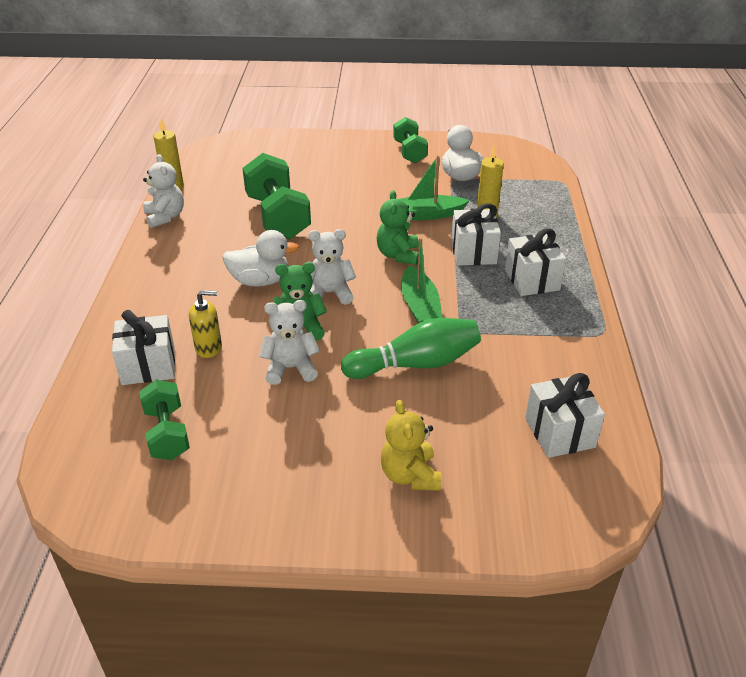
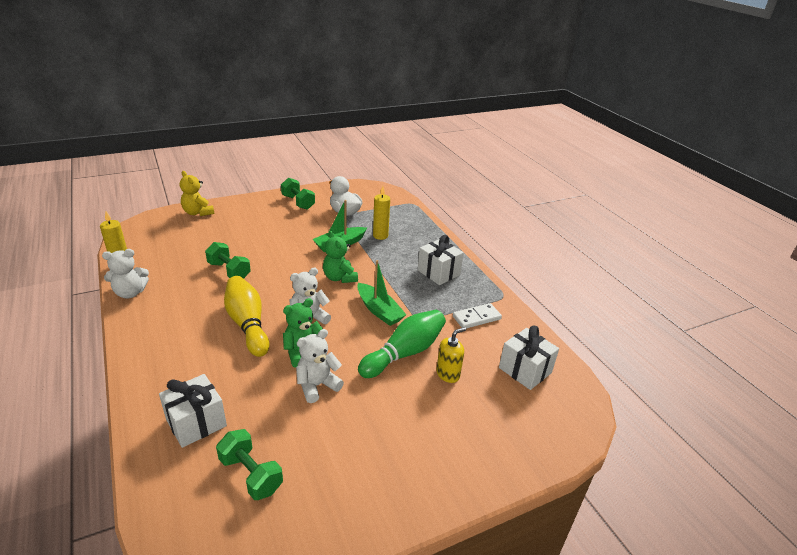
camera: 30 degrees left, 5 degrees down
white teddy bear [143,154,184,228] -> white teddy bear turned 120 degrees clockwise [102,249,149,299]
yellow soap dispenser [189,290,222,358] -> yellow soap dispenser moved to [436,327,466,383]
white duck [222,230,299,287] -> yellow bowling pin [224,276,269,357]
green dumbbell [242,153,311,239] -> green dumbbell [205,242,251,279], size x0.61
yellow teddy bear [381,400,441,491] -> yellow teddy bear moved to [180,171,214,216]
white gift [451,203,501,265] -> none
none -> white domino [453,303,502,328]

